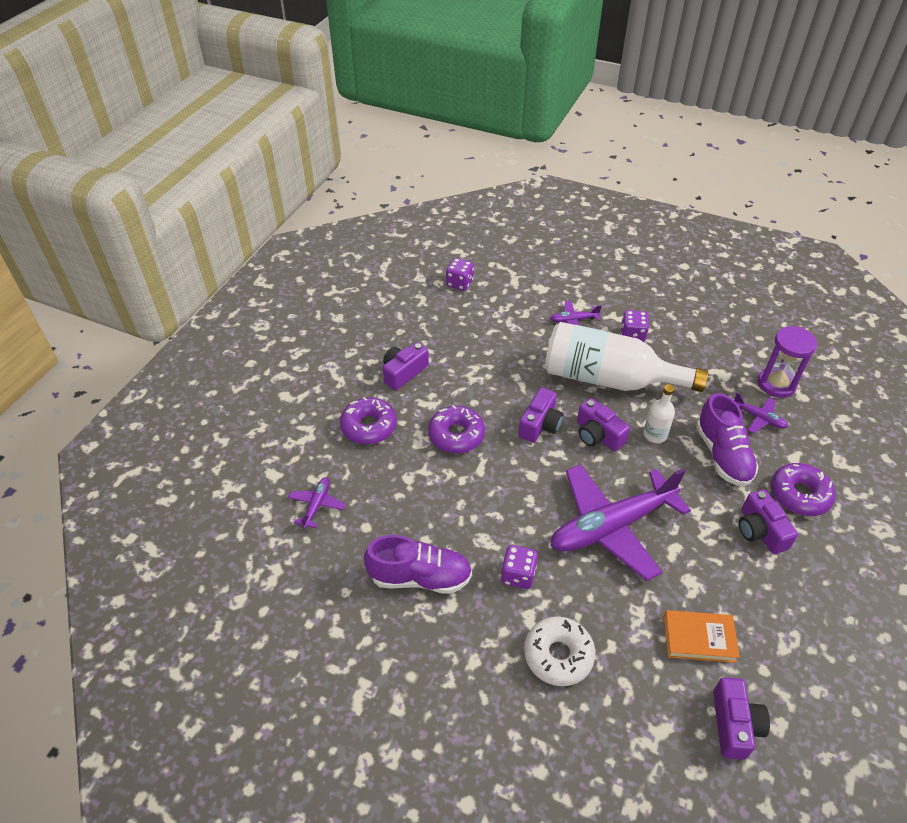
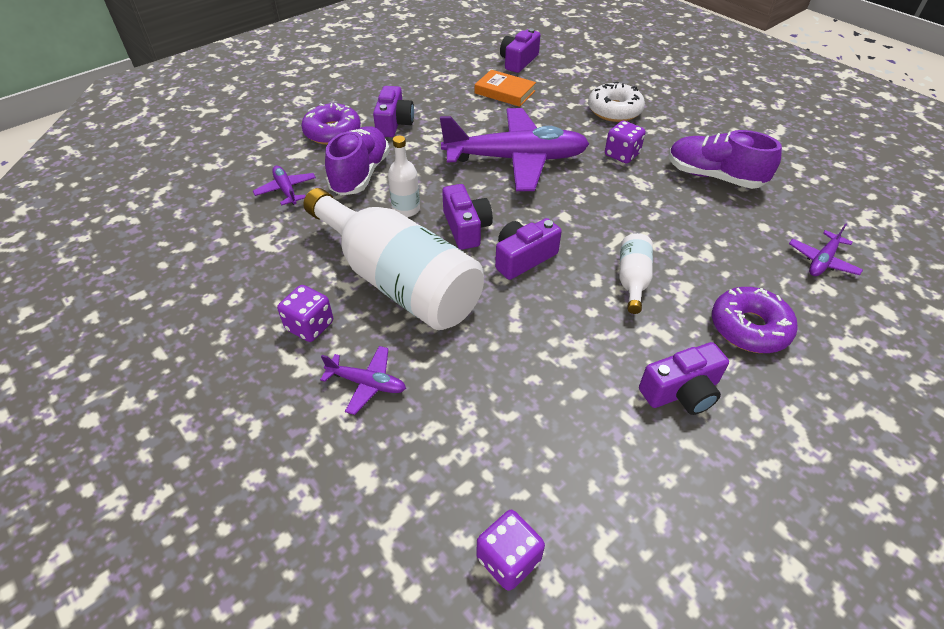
camera: 155 degrees left, 0 degrees up
purple donut [428,405,485,454] -> white bottle [619,233,653,314]
purple hourglass [758,326,817,398] -> none

